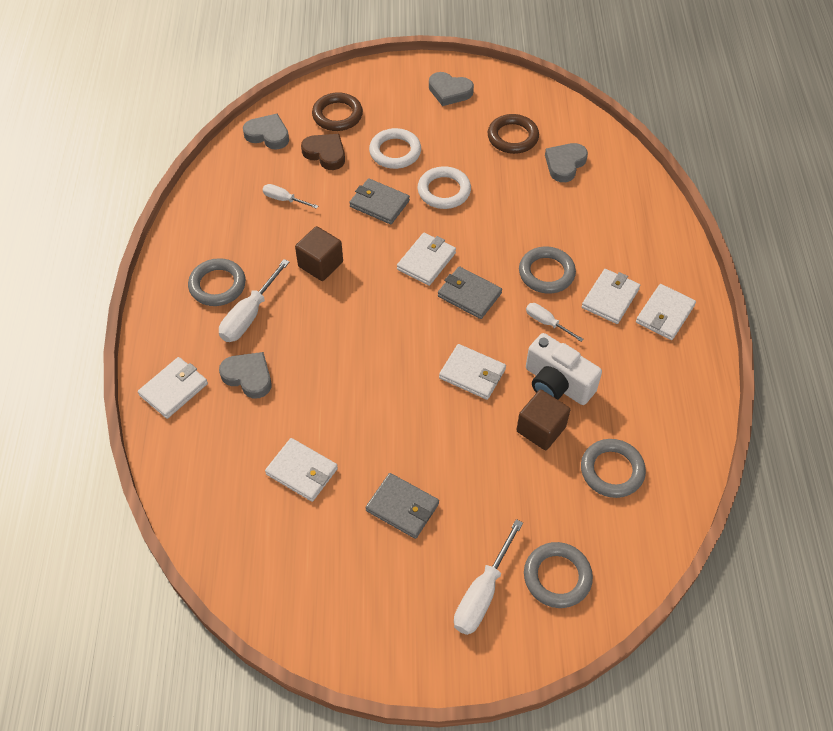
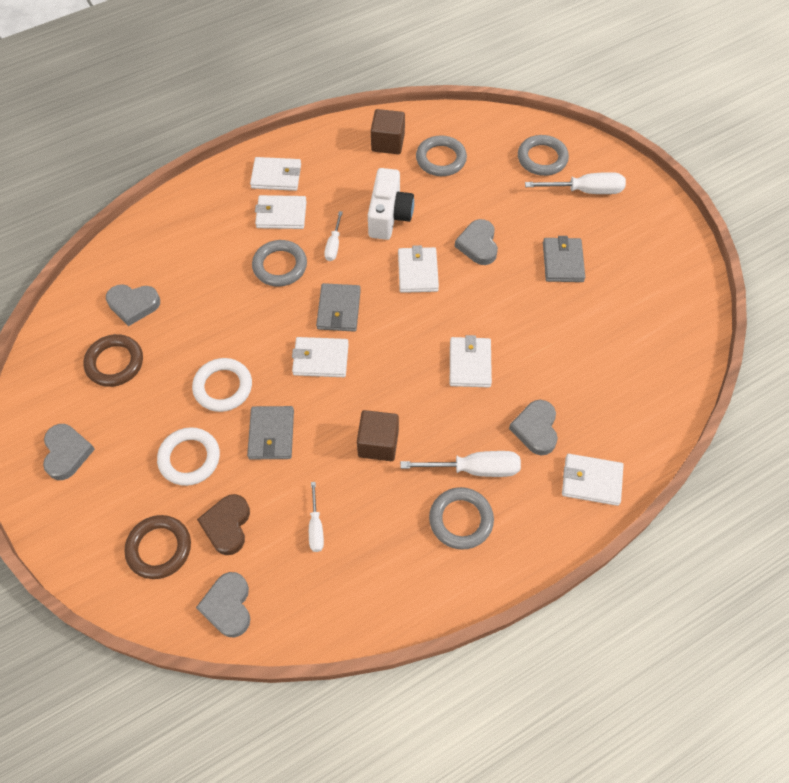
camera: 120 degrees left, 5 degrees up
white wallet [265,438,338,502] -> white wallet moved to [450,335,492,387]
brown cube [517,389,570,450] -> brown cube moved to [371,109,405,154]
none -> grey heart [455,219,498,265]

